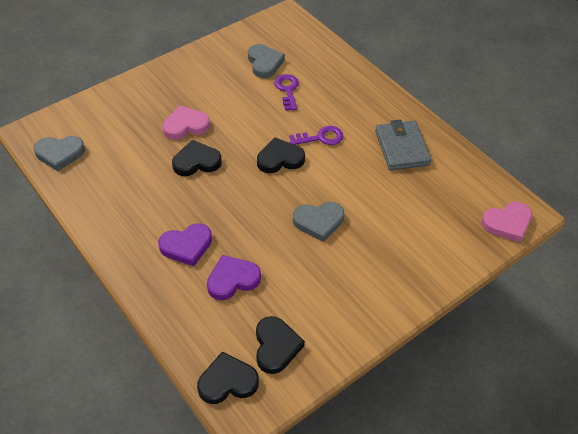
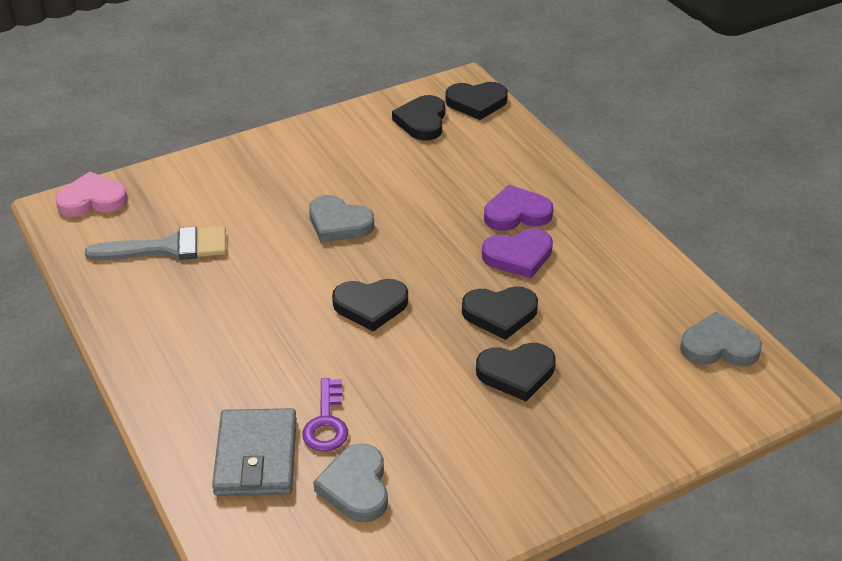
camera: 170 degrees left, 10 degrees down
pink heart [163,105,210,140] -> black heart [476,343,556,401]
purple heart [207,255,261,300] -> purple heart moved to [482,228,553,278]
purple key [289,126,343,145] -> none
grey heart [293,202,344,242] -> grey heart turned 150 degrees counterclockwise [309,195,374,243]
grey wallet [375,119,432,170] -> grey wallet moved to [212,408,297,496]
none -> grey brush [85,226,226,260]

